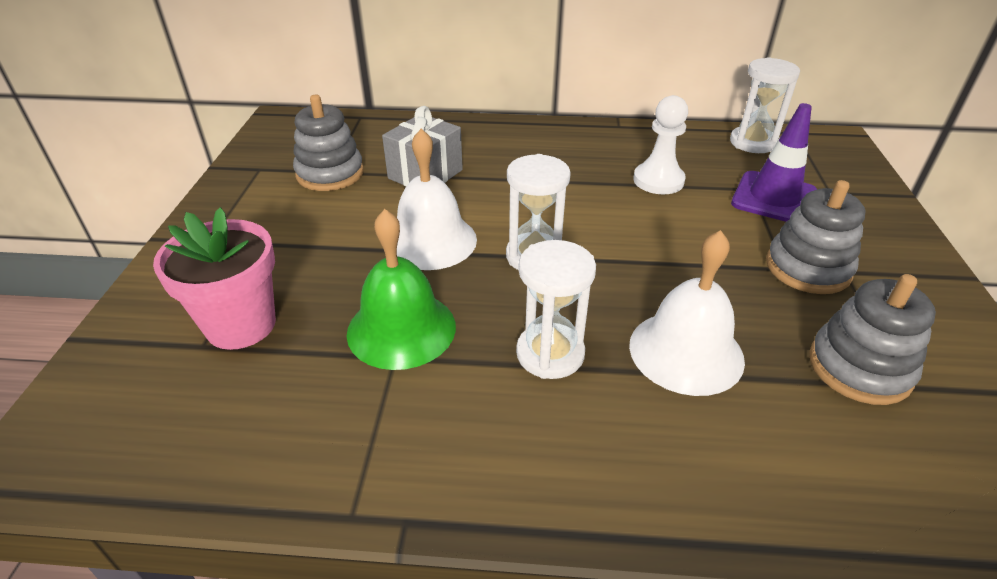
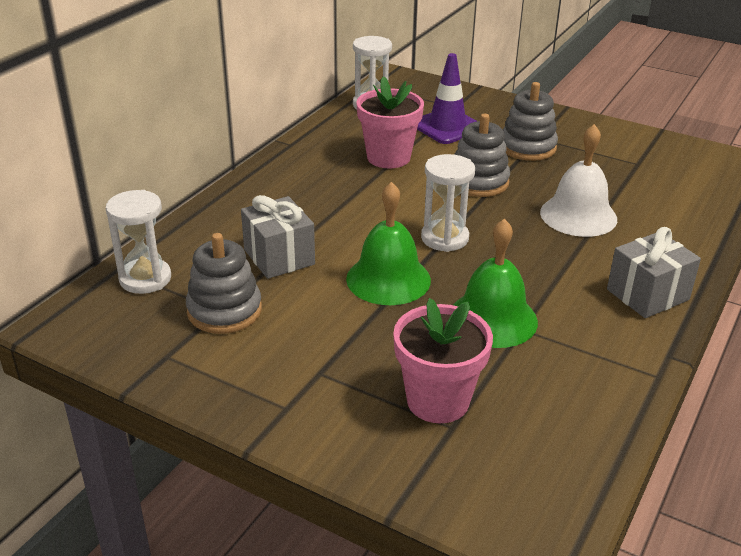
camera: 65 degrees left, 5 degrees down
white bell [397,129,477,270] -> green bell [346,182,431,305]
white hourglass [516,240,596,379] -> white hourglass moved to [106,190,171,294]
white pawn [633,95,688,194] -> pink flower pot [356,76,424,169]
grey stacking toy [809,274,936,405] -> grey stacking toy moved to [454,114,510,197]
none -> grey gift [607,227,701,318]

